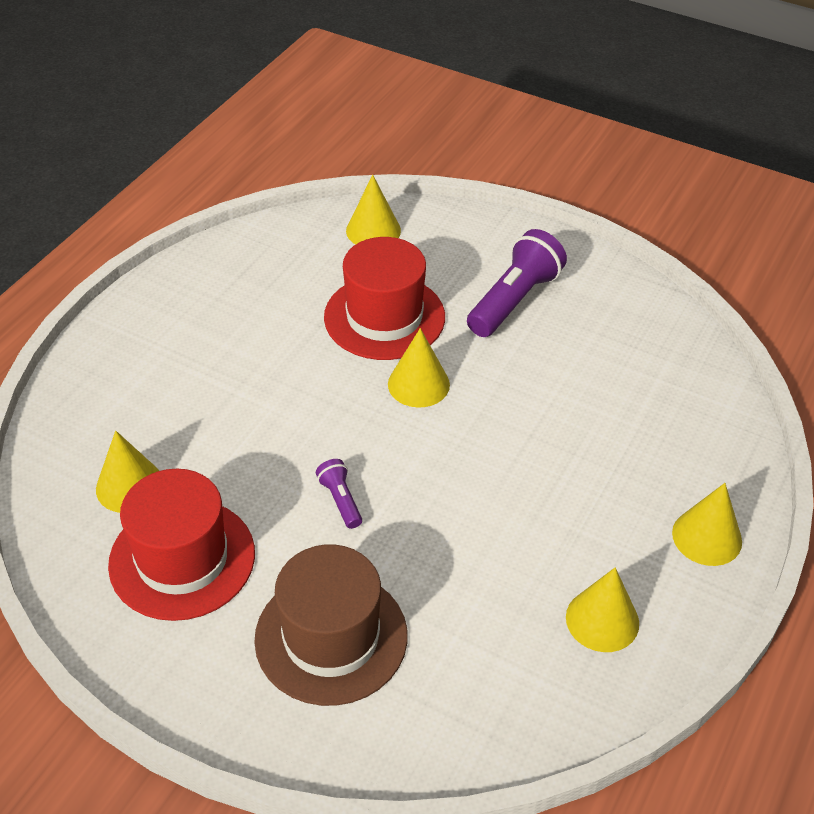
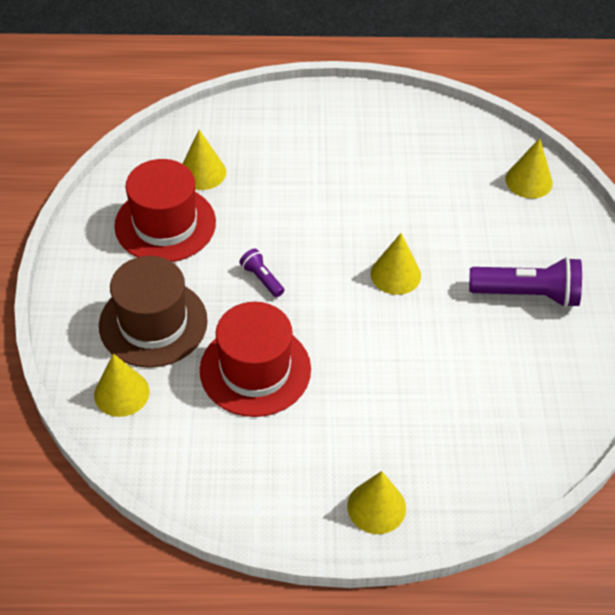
camera: 60 degrees right, 5 degrees up
purple flashlight [316,459,362,529] -> purple flashlight turned 75 degrees counterclockwise [240,249,284,297]
red hat [324,237,445,360] -> red hat moved to [200,302,311,417]
yellow cone [566,567,639,652] -> yellow cone moved to [94,354,149,417]

